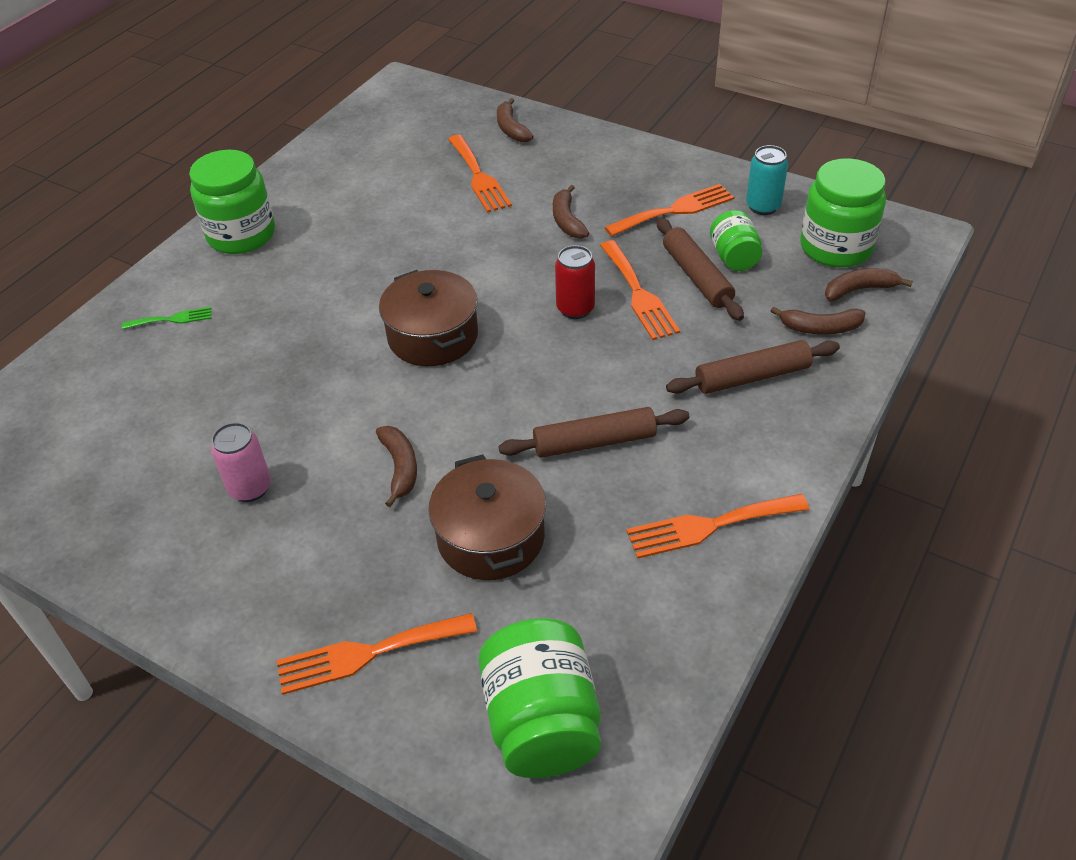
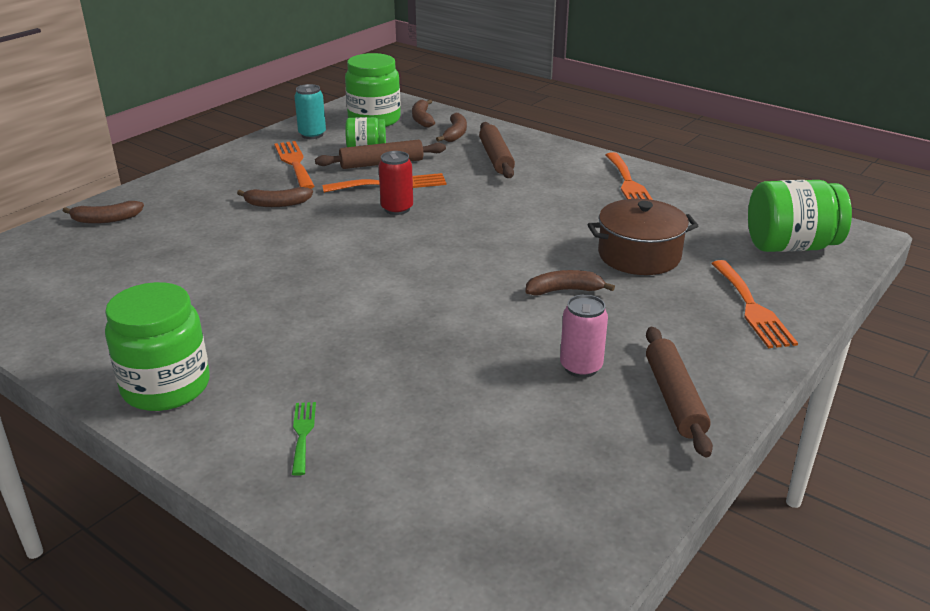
camera: 85 degrees left, 15 degrees down
brown pot [379,270,478,366] -> none
orange fork [448,135,512,213] -> none
brown rolling pin [498,407,689,458] -> brown rolling pin moved to [646,327,713,457]

